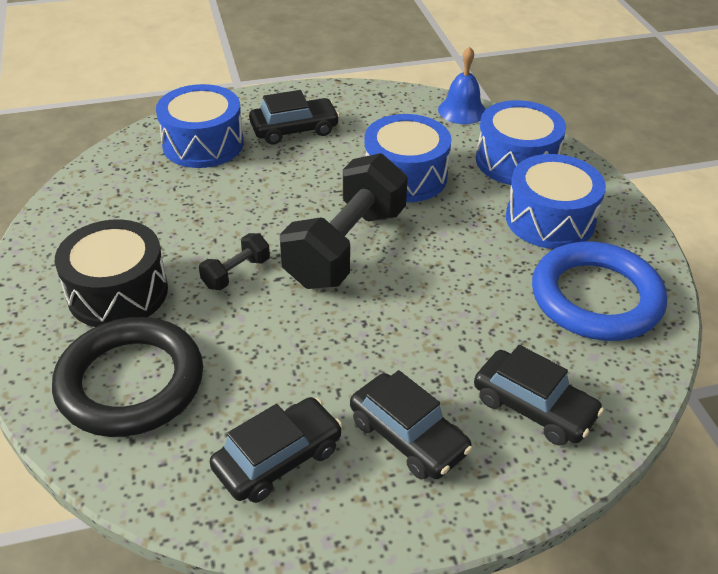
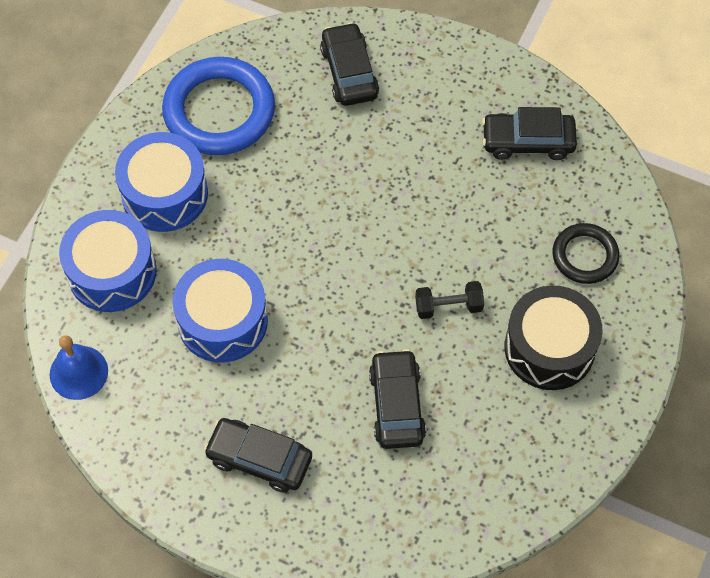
camera: 140 degrees left, 20 degrees up
black ring [52,317,203,437] -> black ring [553,223,620,284], size x0.57
blue drum [156,84,244,168] -> none
black dumbbell [280,153,408,289] -> none
black car [350,370,472,480] -> black car moved to [369,349,426,449]

